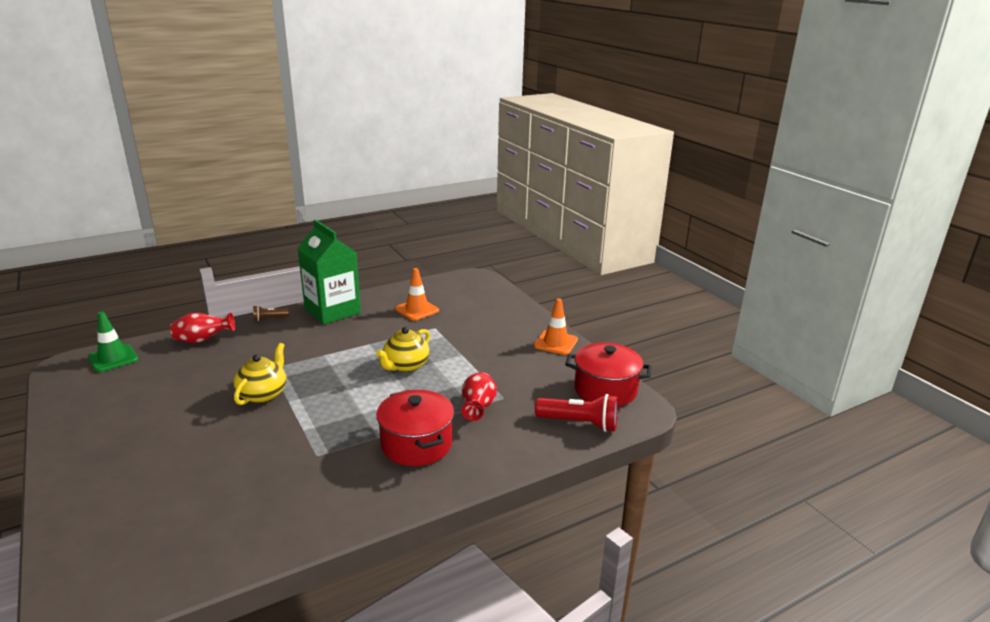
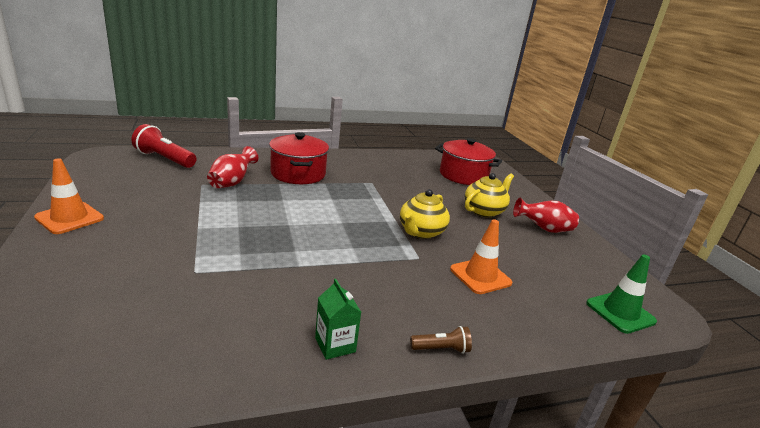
camera: 170 degrees left, 0 degrees up
red vase [170,312,235,343] -> red vase moved to [513,198,579,233]
green carton [297,220,361,325] -> green carton [315,279,361,360], size x0.43
yellow teapot [376,327,430,372] -> yellow teapot moved to [464,173,514,217]
orange traffic cone [395,268,439,321] -> orange traffic cone moved to [450,219,513,294]
red pot [565,343,652,406] -> red pot moved to [435,138,502,185]

